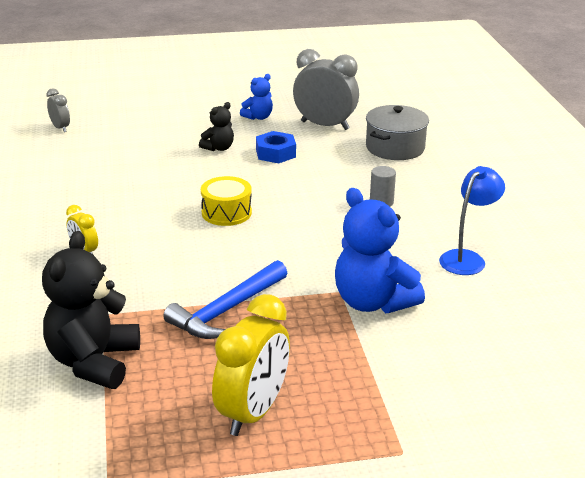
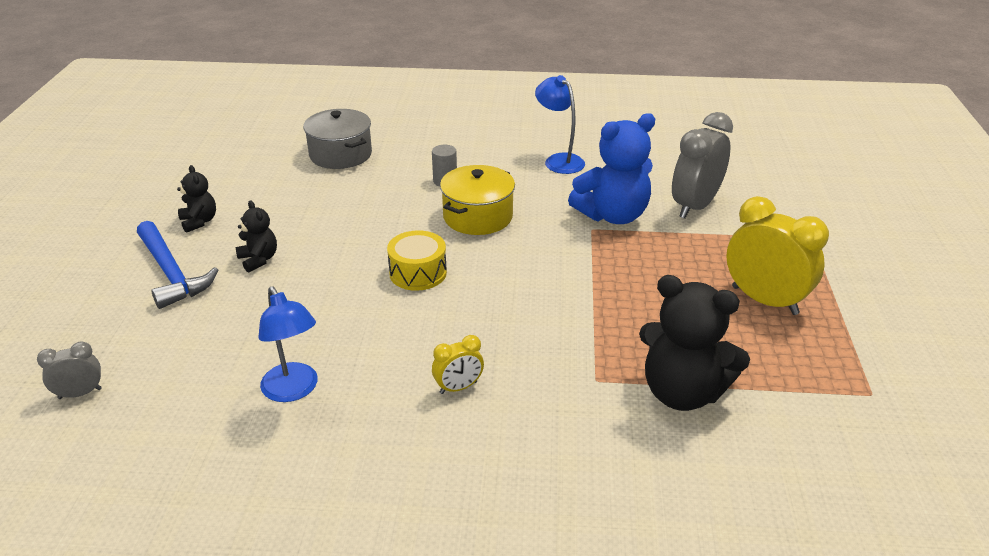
camera: 75 degrees left, 5 degrees up
blue hammer [163,260,287,339] -> blue hammer moved to [137,221,218,309]
blue teddy bear [240,74,273,120] -> black teddy bear [177,165,216,233]
blue nut [256,131,296,163] -> none
grey clock [293,49,359,130] -> grey clock moved to [672,112,733,219]
none -> blue lamp [259,286,318,402]
none -> yellow pot [440,165,515,235]

